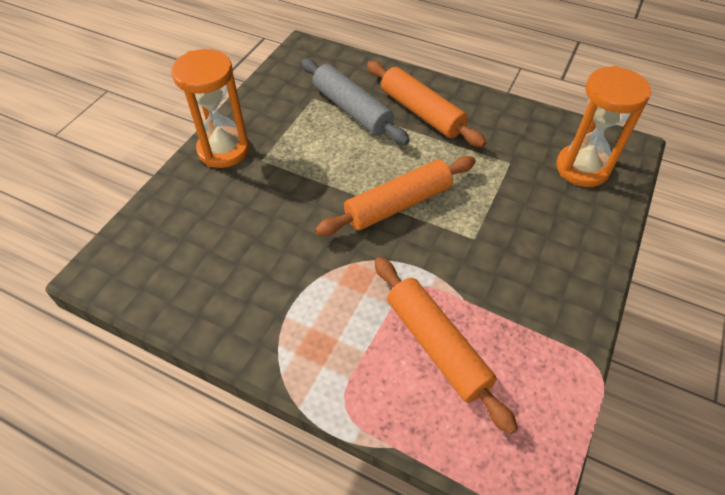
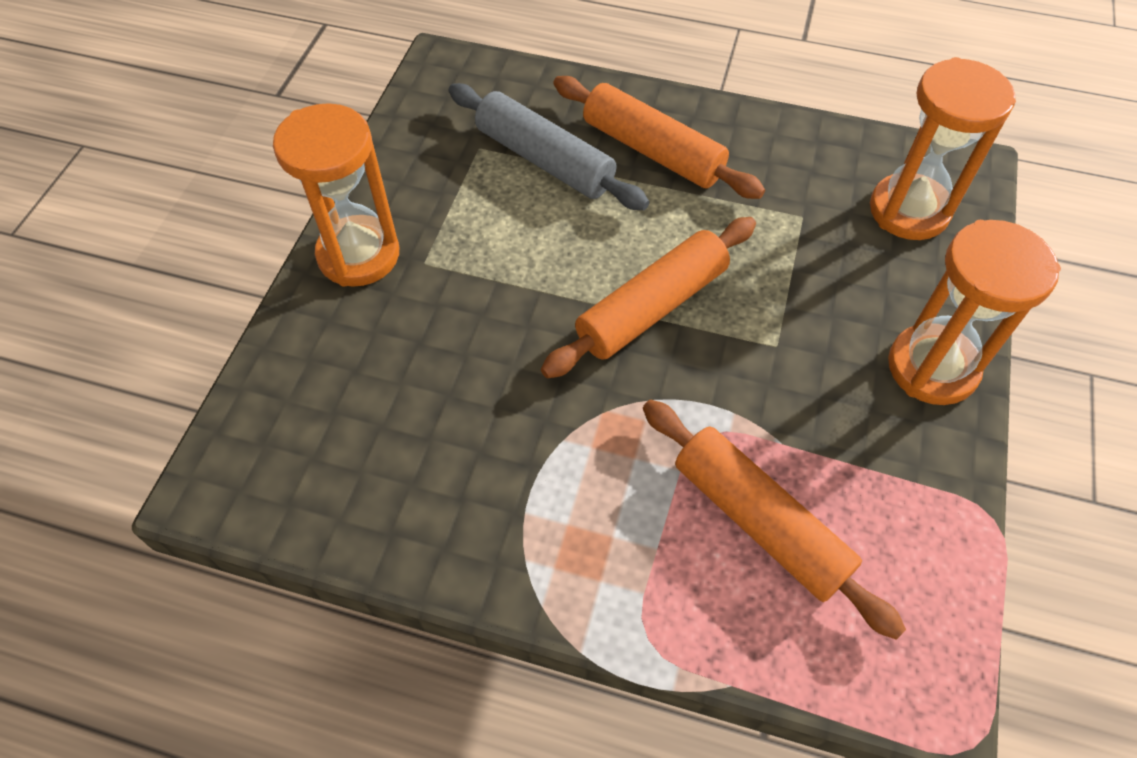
camera: 10 degrees left, 5 degrees up
none -> orange hourglass [888,220,1061,405]

